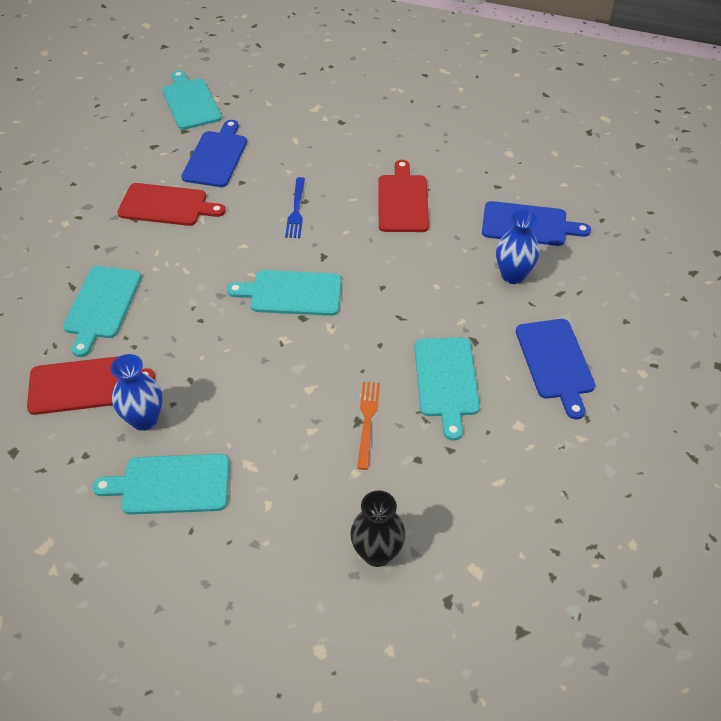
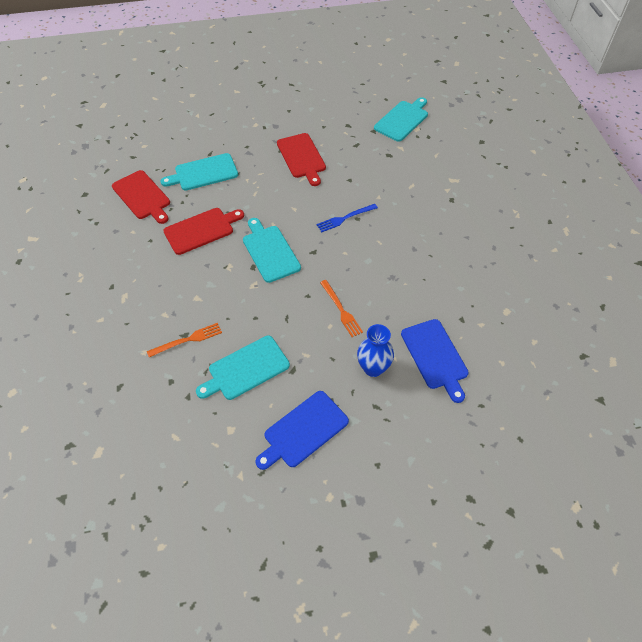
camera: 60 degrees right, 5 degrees up
turquoise cutting board [92,454,229,515] -> none
blue vase [110,354,162,431] -> none
blue cutting board [181,120,247,187] -> none
black vase [350,490,405,567] -> none
red cutting board [379,160,429,232] -> red cutting board moved to [163,208,244,255]
none -> orange fork [320,280,363,337]

